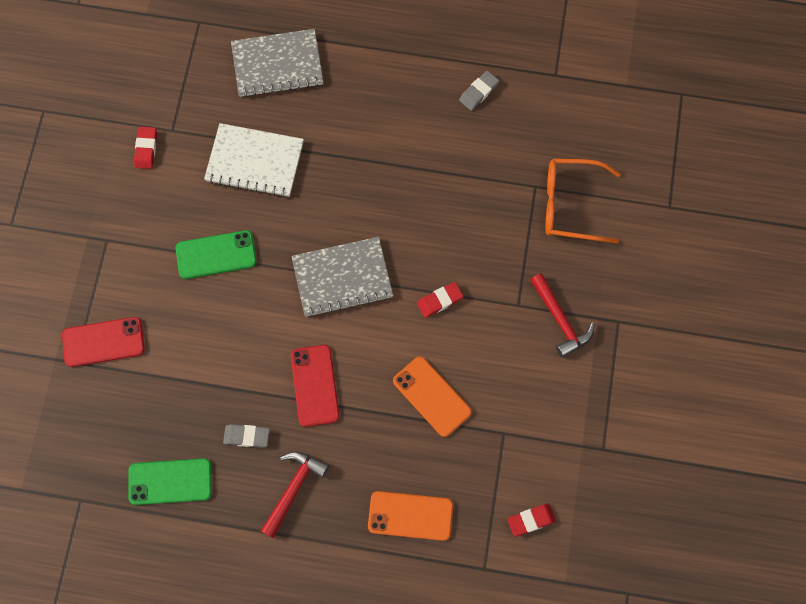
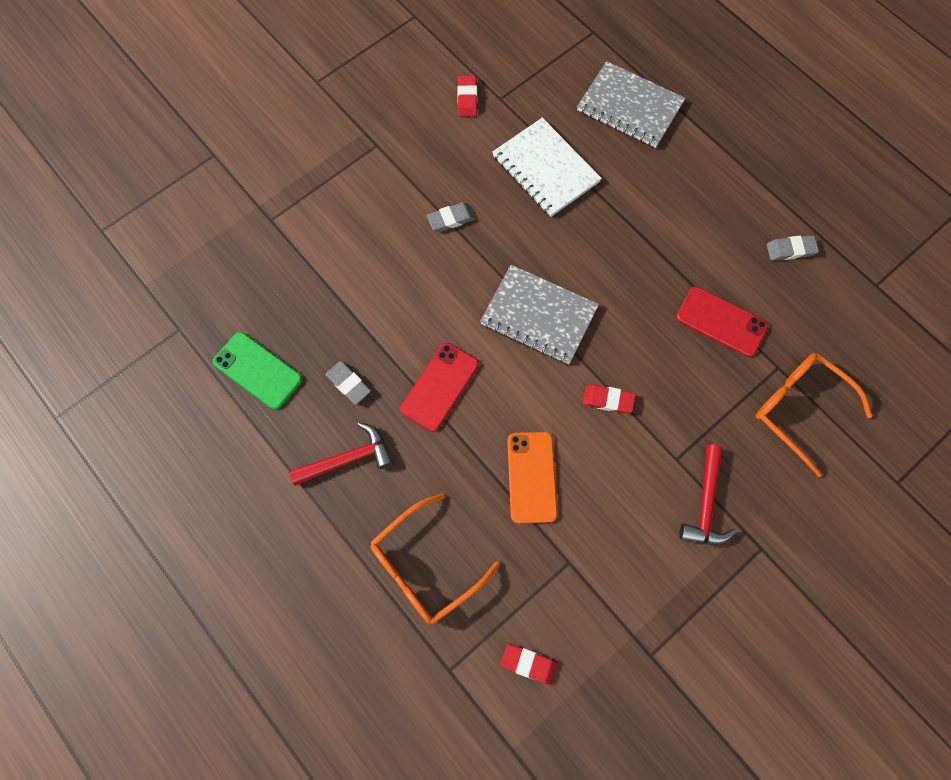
camera: 40 degrees right, 0 degrees up
red phone [62,317,145,367] -> red phone moved to [676,286,768,357]
red eraser [134,127,157,169] -> red eraser turned 45 degrees counterclockwise [457,75,477,117]
green phone [175,230,257,279] -> grey eraser [427,202,475,232]
orange phone [368,491,453,541] -> orange glasses [370,493,500,624]

